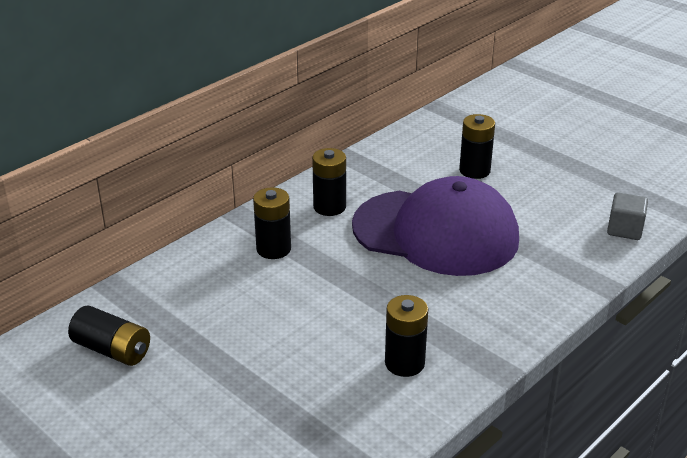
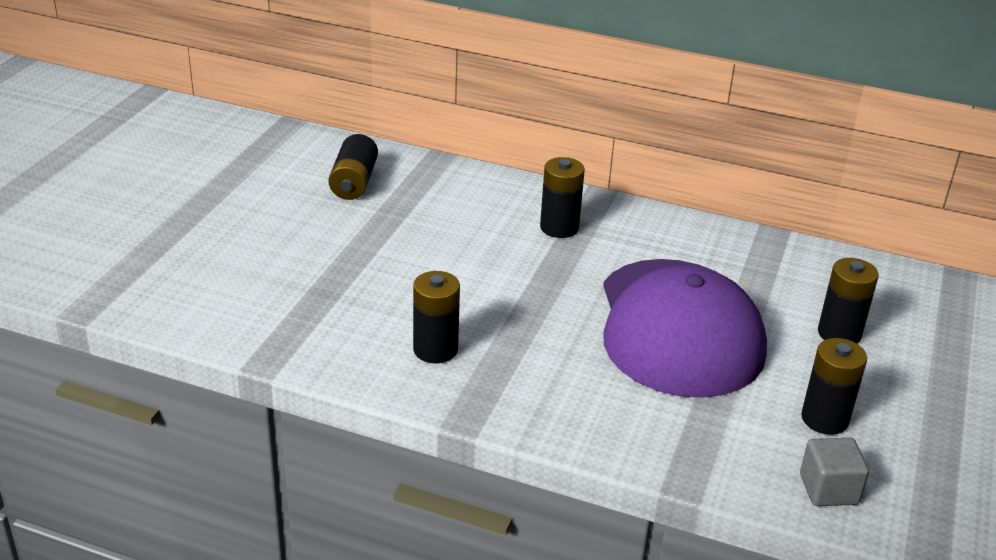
camera: 65 degrees right, 0 degrees up
black battery [312,148,346,216] -> black battery moved to [801,338,867,435]

